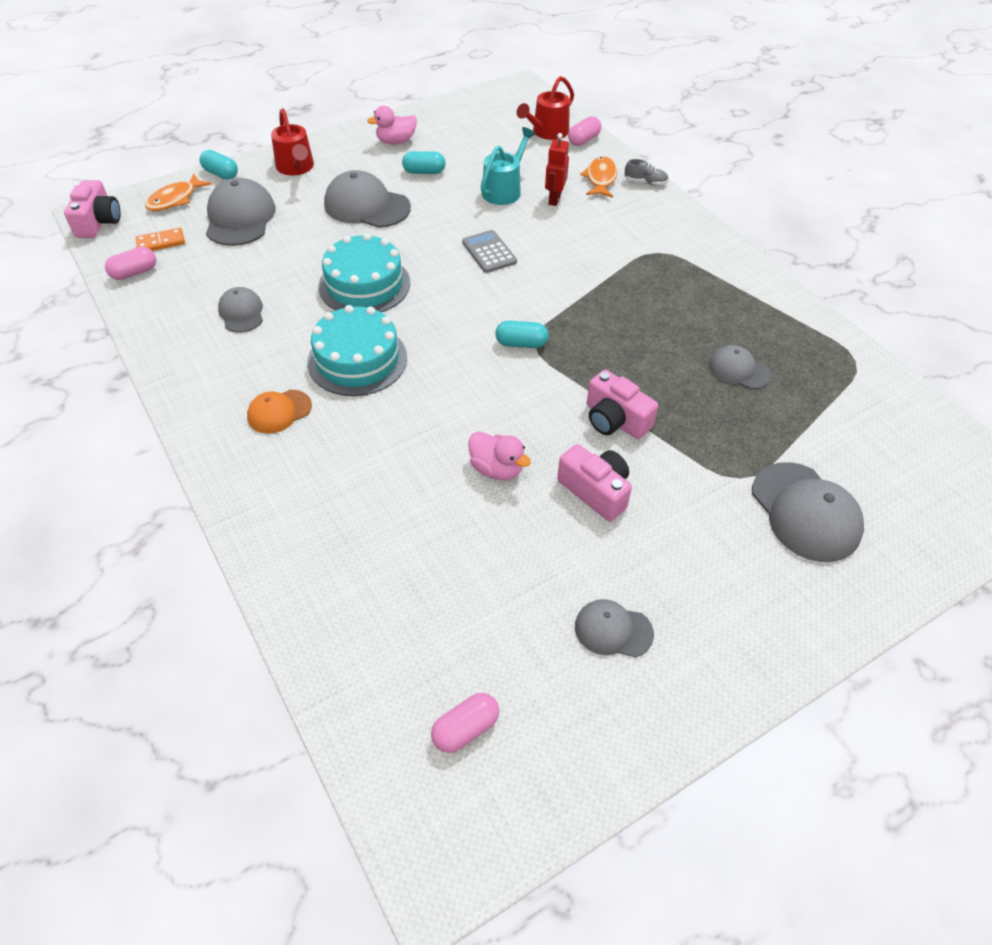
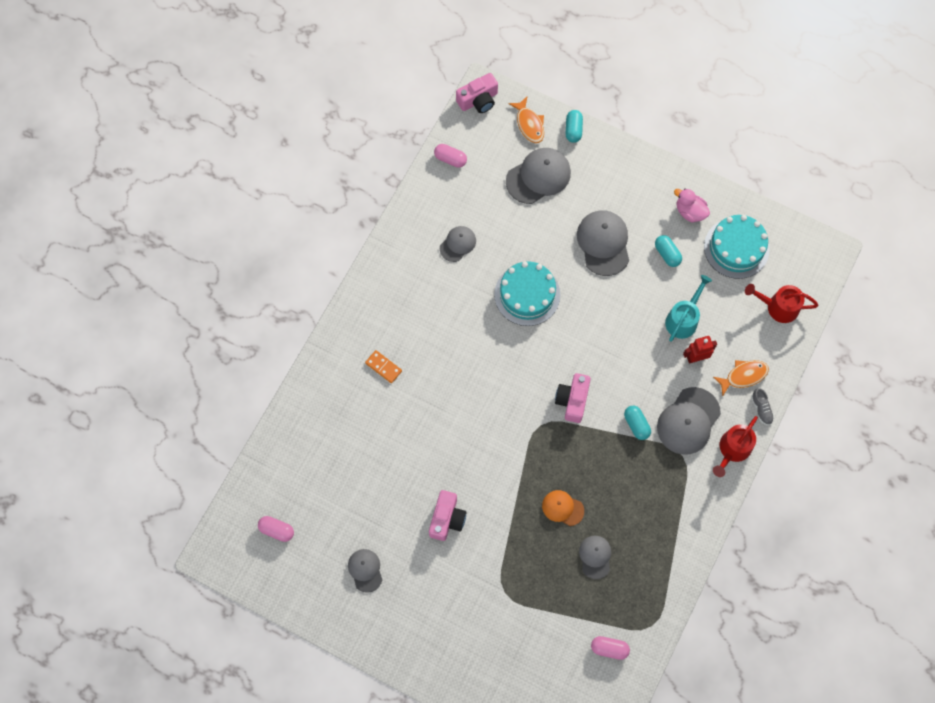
camera: 60 degrees right, 20 degrees up
orange domino [135,228,185,251] -> orange domino moved to [365,350,402,383]
orange fish [145,174,212,211] -> orange fish turned 120 degrees counterclockwise [509,97,544,143]
orange cap [247,390,312,434] -> orange cap moved to [542,490,584,526]
red watering can [271,108,314,175] -> red watering can moved to [713,416,758,477]
turquoise cake [307,305,407,396] -> turquoise cake moved to [704,215,769,279]
grey calculator [462,230,517,273] -> none
pink duck [469,432,531,480] -> none
turquoise watering can [481,127,536,205] -> turquoise watering can turned 60 degrees counterclockwise [665,275,712,342]
turquoise capsule [495,321,548,348] -> turquoise capsule moved to [624,406,651,440]
pink capsule [568,116,601,146] -> pink capsule moved to [591,636,630,660]
pink camera [587,370,658,439] -> pink camera moved to [555,373,591,423]
grey cap [752,462,864,562] -> grey cap moved to [657,387,721,455]

